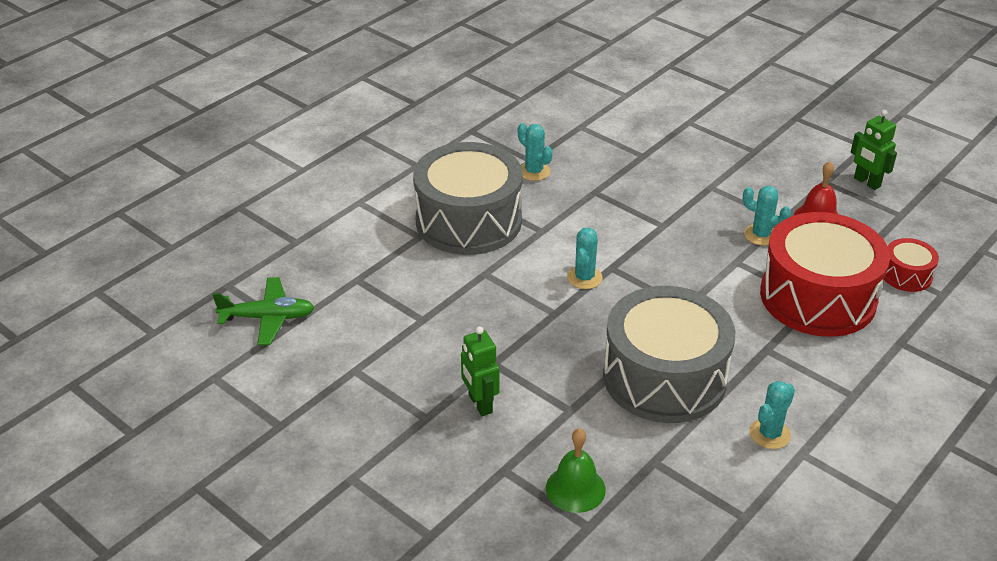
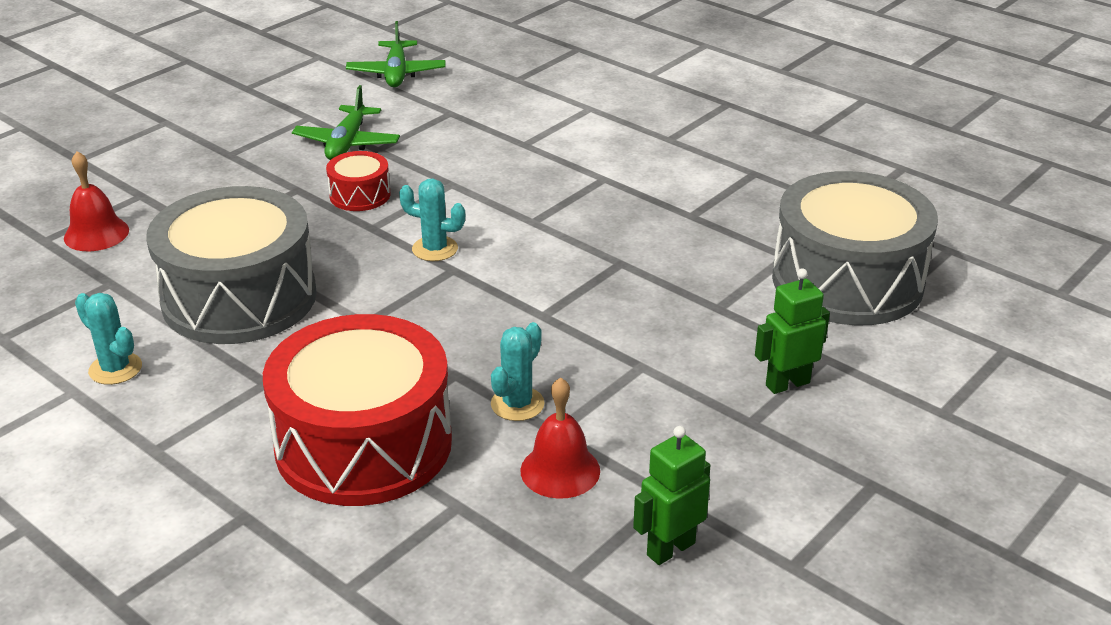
camera: 90 degrees right, 5 degrees down
grey drum [413,142,523,255] -> grey drum moved to [772,171,938,325]
green robot [461,326,499,416] -> green robot moved to [755,269,830,394]
turquoise cactus [518,123,553,181] -> none
green bell [546,428,606,513] -> red bell [64,151,129,251]
red drum [883,238,939,292] -> red drum moved to [326,151,391,211]
none -> green plane [292,85,400,160]

